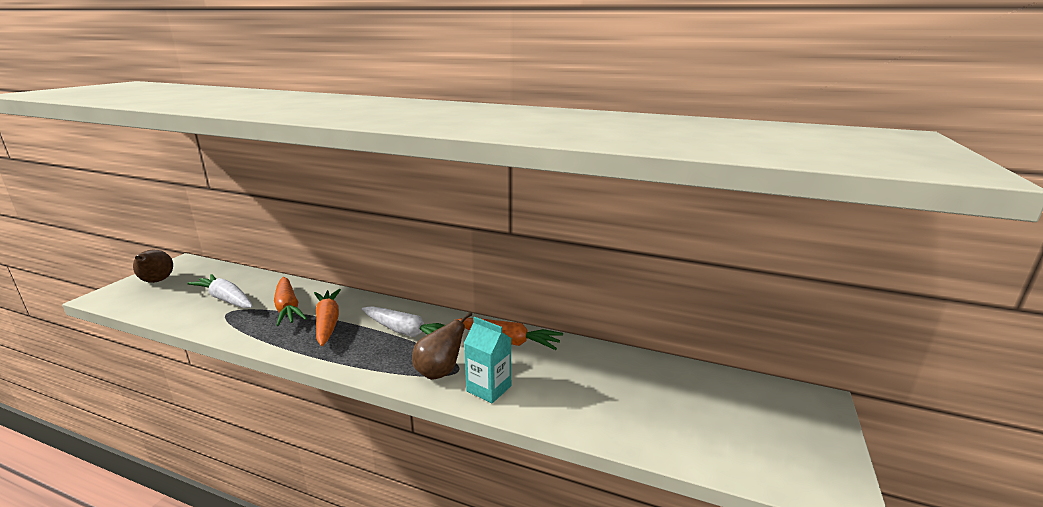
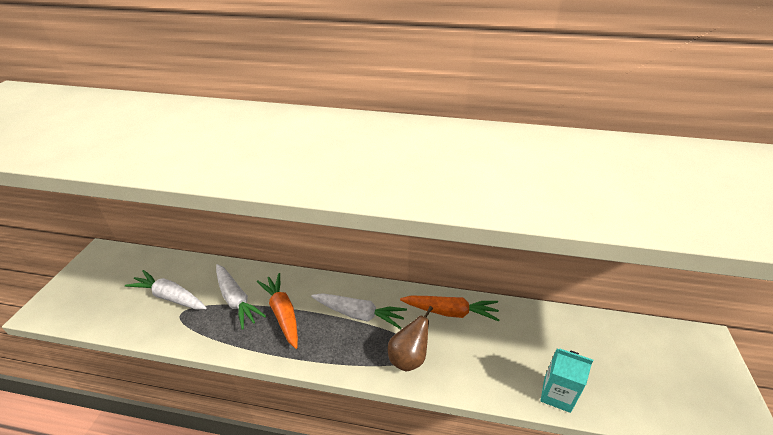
camera: 10 degrees left, 15 degrees up
brown pear [133,250,173,283] -> none
orange carrot [274,277,307,326] -> white carrot [216,264,266,330]
turquoise carton [464,317,511,403] -> turquoise carton moved to [540,348,593,413]

